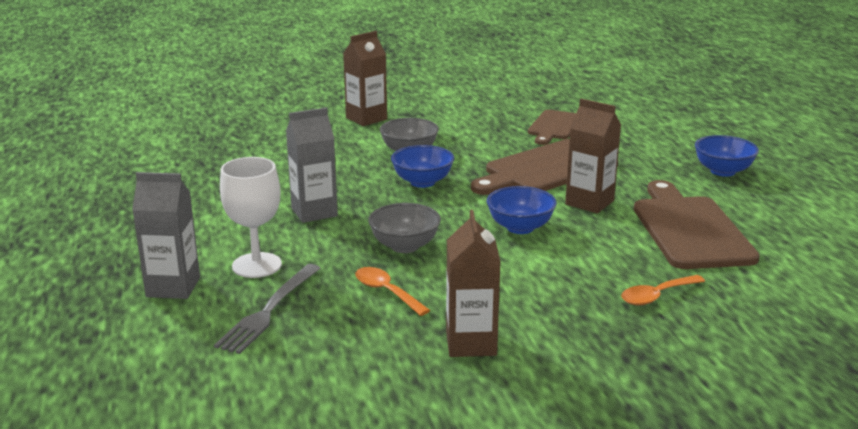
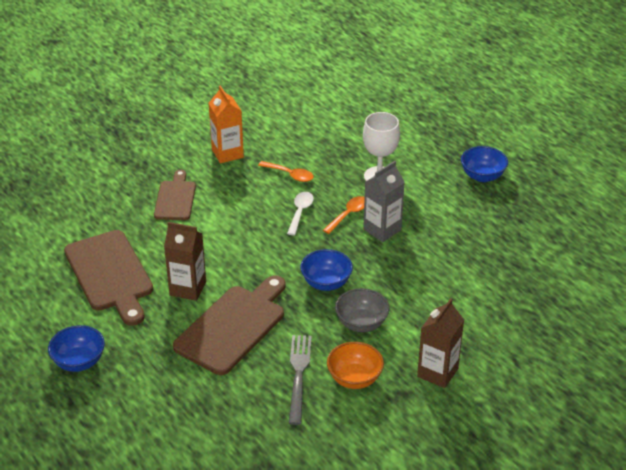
camera: 160 degrees right, 15 degrees up
grey carton [132,172,200,299] -> none
grey fork [214,264,320,354] -> grey fork moved to [289,335,312,425]
grey bowl [368,203,441,253] -> white spoon [287,192,314,235]
brown carton [446,210,501,357] -> orange carton [209,85,244,163]
blue bowl [487,186,557,234] -> blue bowl moved to [461,146,508,182]
brown cutting board [528,110,576,145] -> brown cutting board moved to [154,170,196,220]
orange spoon [621,275,705,306] -> orange spoon moved to [323,196,365,234]
none -> orange bowl [327,342,384,389]

